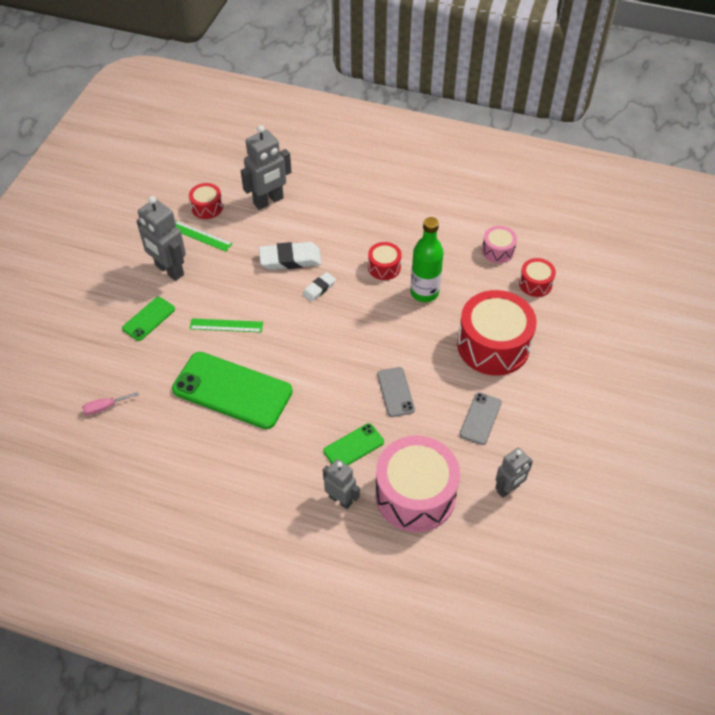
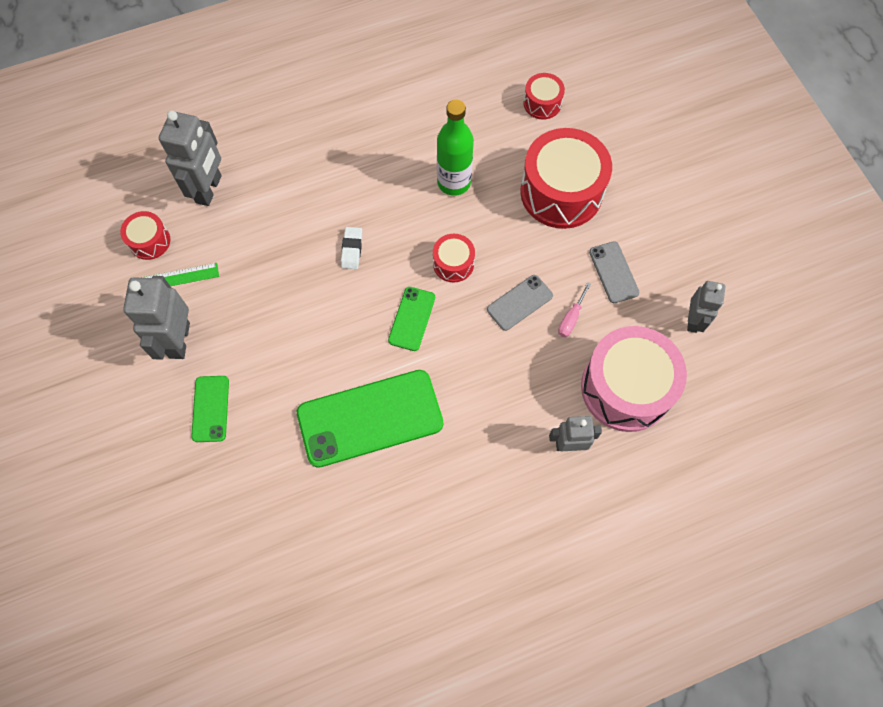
camera: 40 degrees left, 15 degrees up
pink screwdriver [82,392,139,415] -> pink screwdriver moved to [558,282,591,337]
grey robot [136,196,186,281] -> grey robot turned 90 degrees clockwise [123,276,190,360]
green ruler [189,318,263,333] -> none
white eraser [259,242,322,270] -> none
green phone [323,423,384,465] -> green phone moved to [388,287,435,351]
red drum [368,242,402,280] -> red drum moved to [433,234,475,282]
grey phone [377,367,415,417] -> grey phone turned 75 degrees counterclockwise [487,275,553,331]
pink drum [482,226,517,263] -> none

